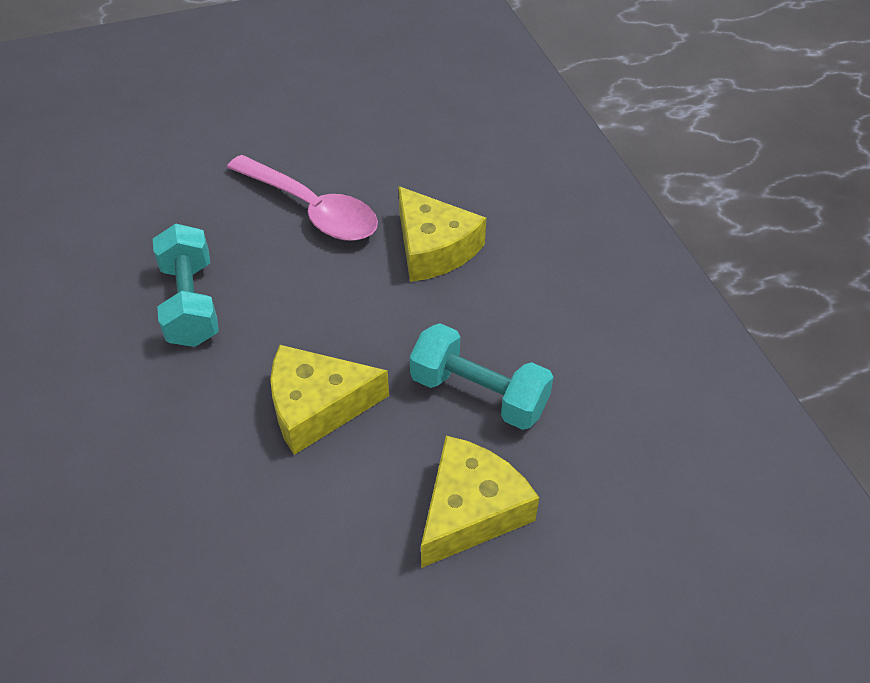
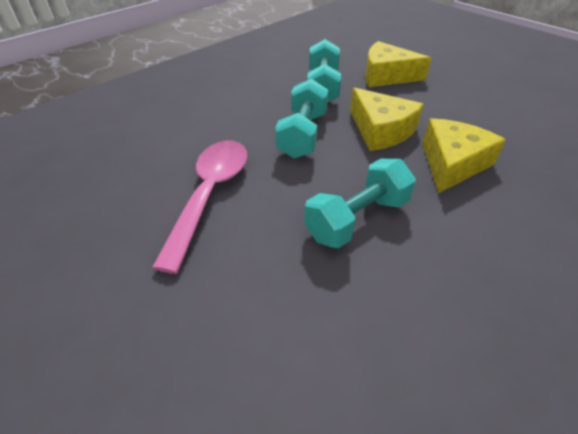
camera: 115 degrees left, 5 degrees down
yellow cheese [399,186,486,282] -> yellow cheese moved to [422,118,506,193]
none -> turquoise dumbbell [275,78,328,159]

